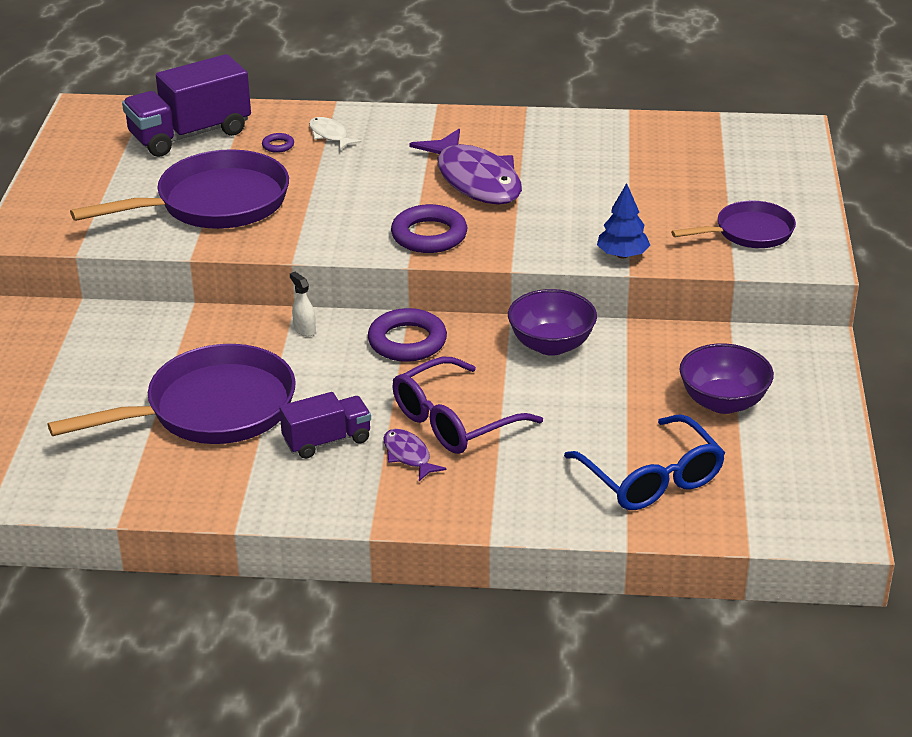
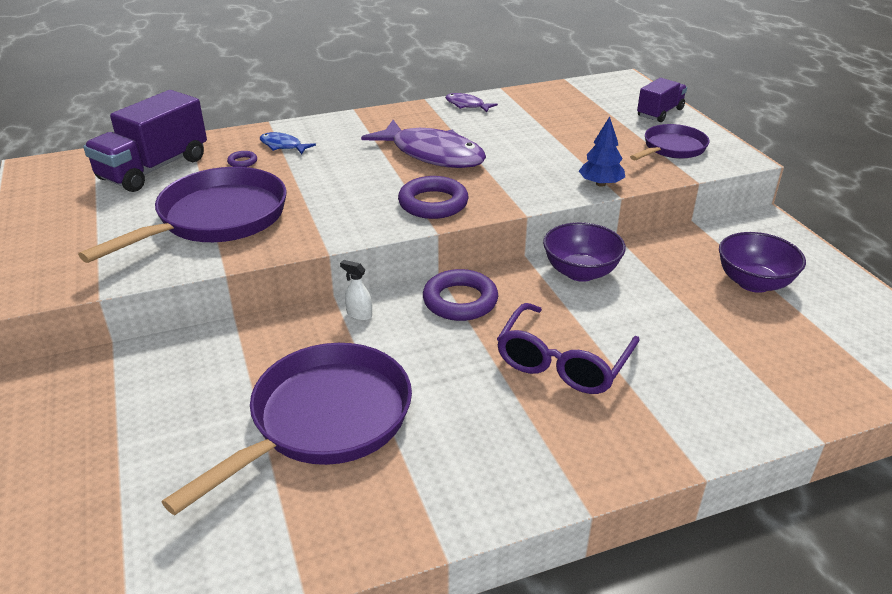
camera: 25 degrees left, 0 degrees up
purple truck [279,392,371,459] -> purple truck moved to [637,78,687,122]
white fish [309,117,361,150] -> blue fish [260,132,316,154]
purple fish [383,429,447,481] -> purple fish moved to [445,93,498,112]
blue glasses [564,414,725,510] -> none

